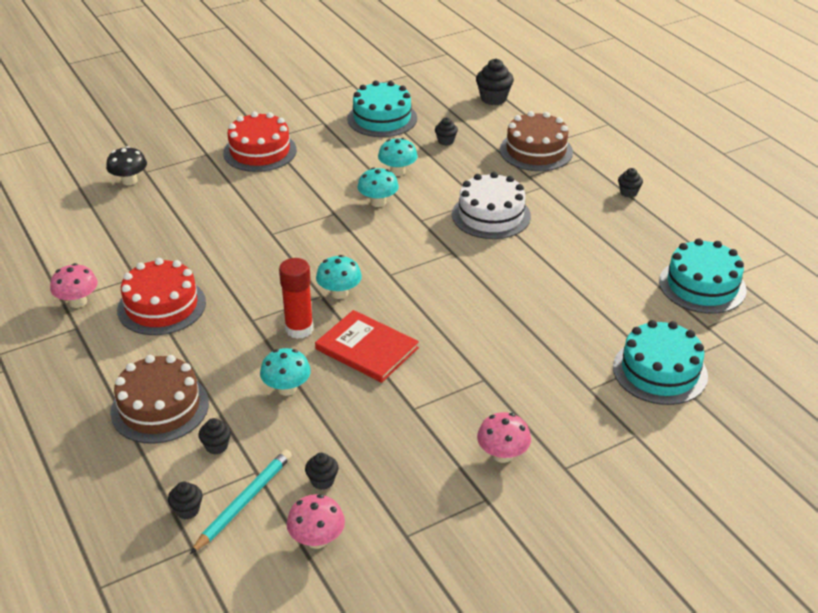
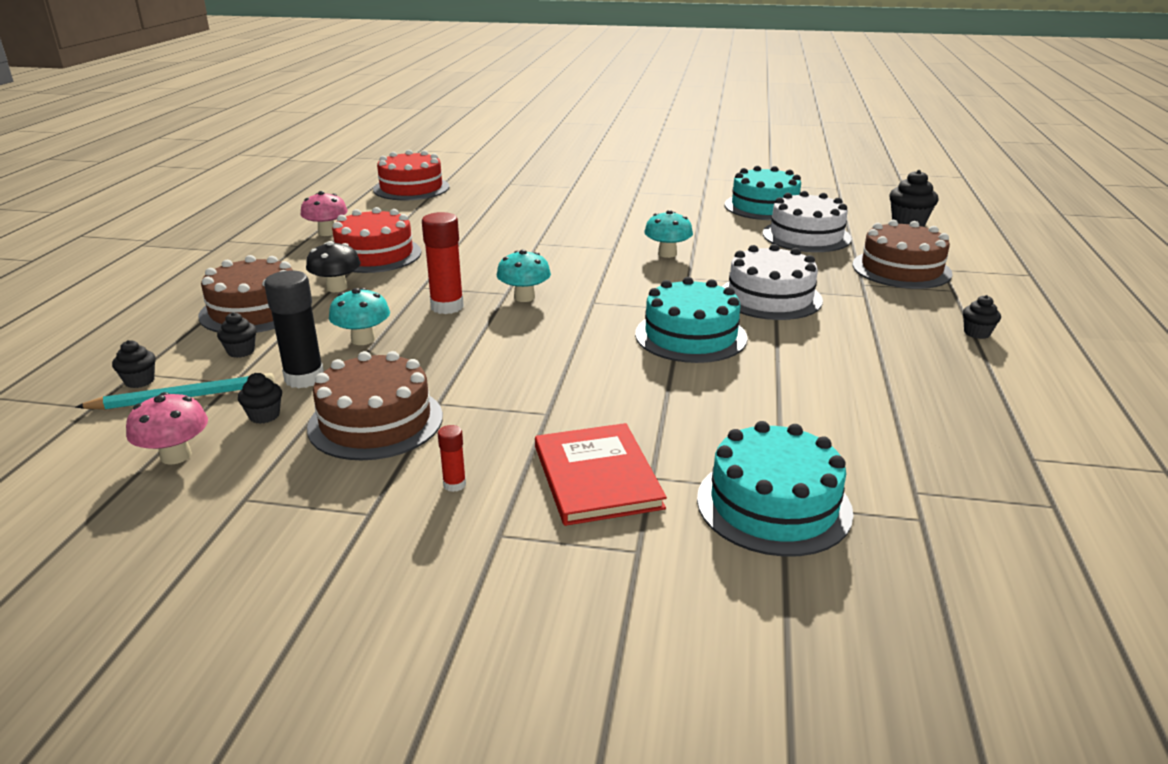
camera: 40 degrees right, 10 degrees down
black mushroom [106,146,147,185] -> black mushroom moved to [306,241,361,292]
red cake [223,112,297,172] -> red cake moved to [373,150,449,200]
red book [315,310,419,383] -> red book moved to [535,423,667,526]
turquoise mushroom [378,138,418,176] -> none
black cupcake [435,118,458,146] -> white cake [763,191,852,252]
pink mushroom [477,412,531,463] -> red glue stick [438,425,466,492]
turquoise cake [659,238,747,314] -> turquoise cake moved to [635,277,748,363]
none -> black glue stick [264,271,324,388]
none -> brown cake [307,351,443,460]

